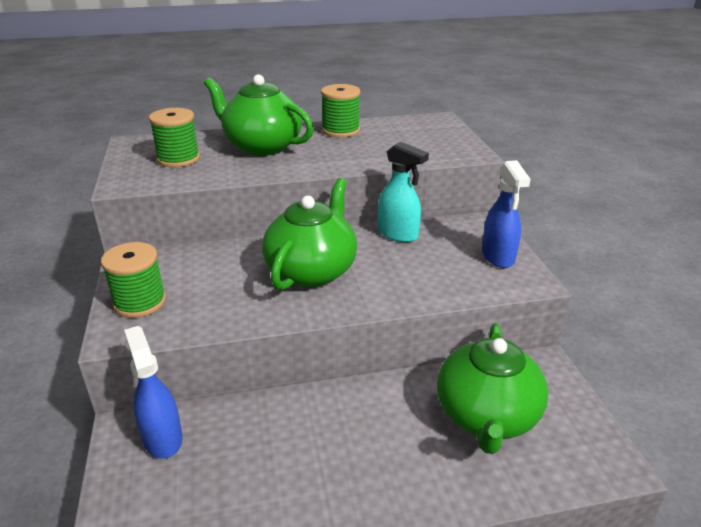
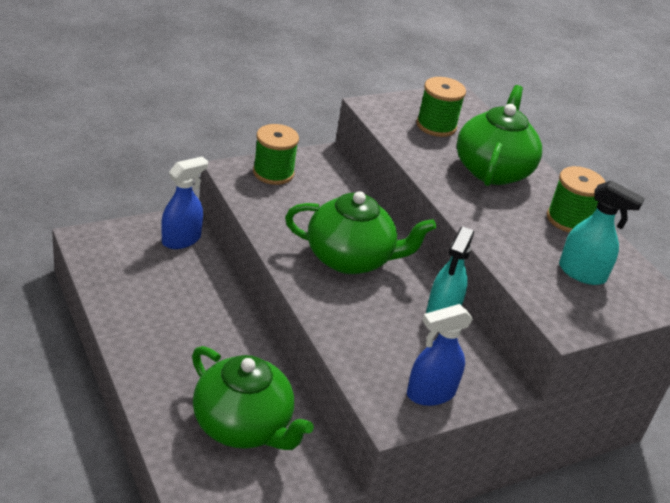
camera: 70 degrees right, 5 degrees up
green teapot [437,323,548,454] -> green teapot turned 135 degrees counterclockwise [192,346,314,450]
none -> turquoise spray bottle [559,180,645,285]

